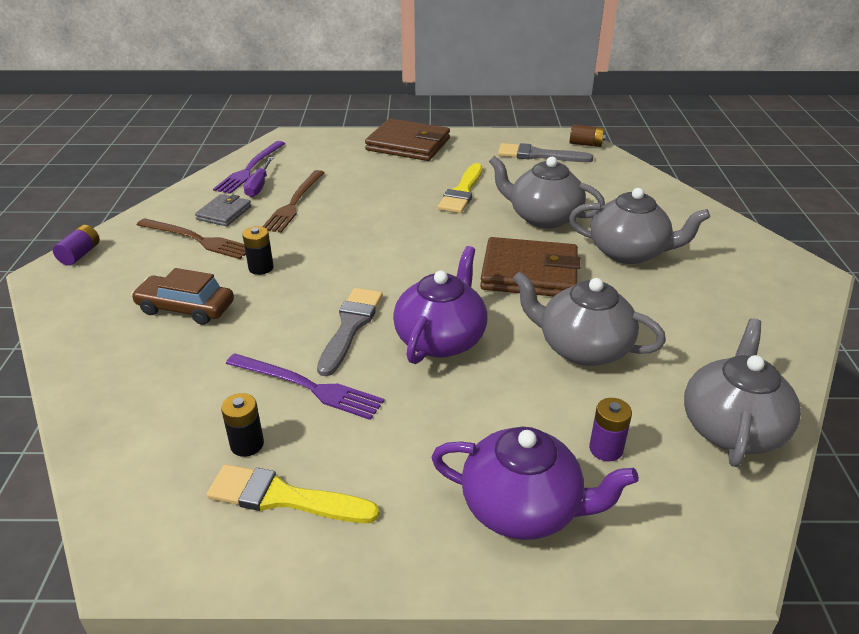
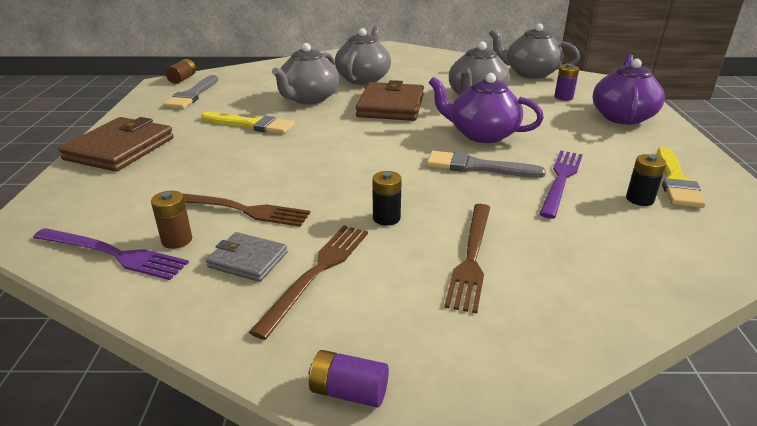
camera: 90 degrees left, 5 degrees down
brown car [131,268,234,325] -> brown fork [444,204,490,313]
purple screwdriver [244,157,274,197] -> brown battery [151,191,192,249]

